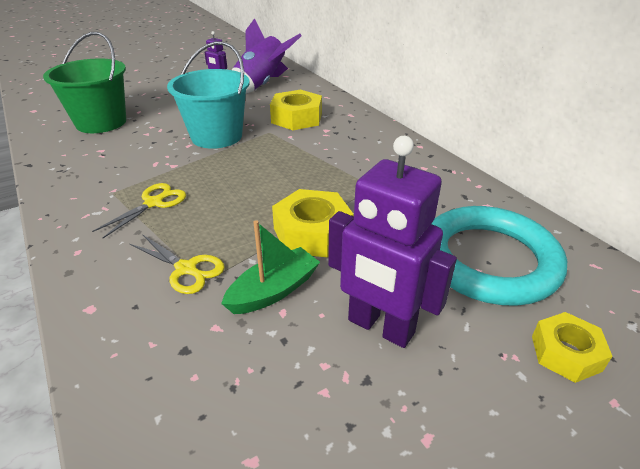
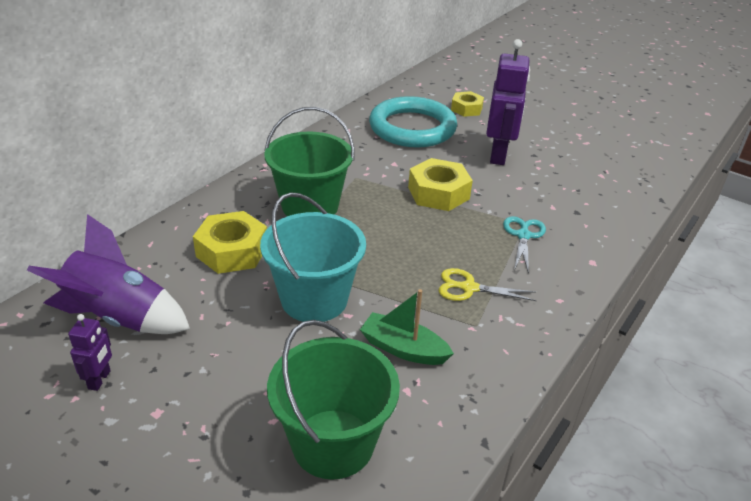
camera: 115 degrees left, 0 degrees up
yellow scissors [130,234,225,294] -> turquoise scissors [503,216,546,274]
green boat [221,220,320,314] -> green boat moved to [360,289,454,365]
none -> green bucket [264,107,354,216]

